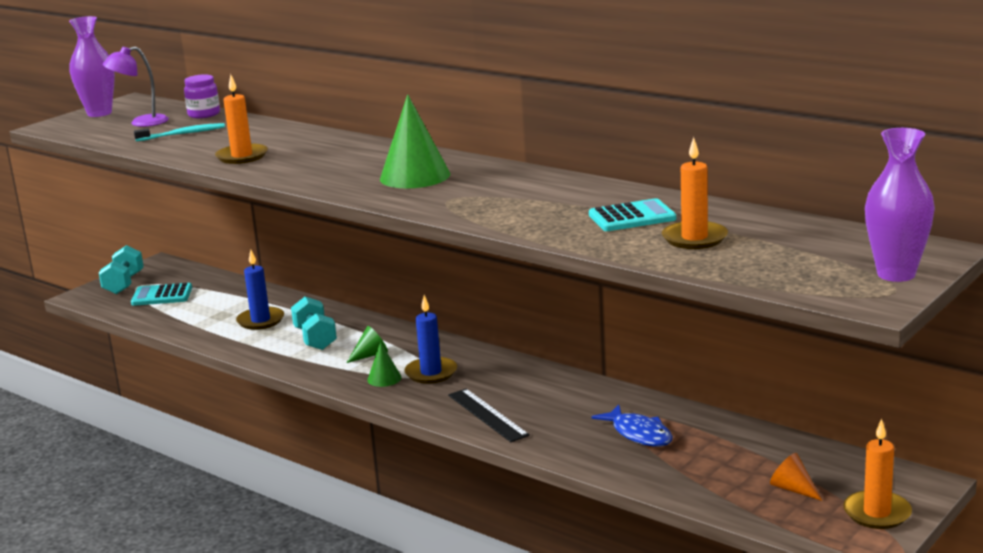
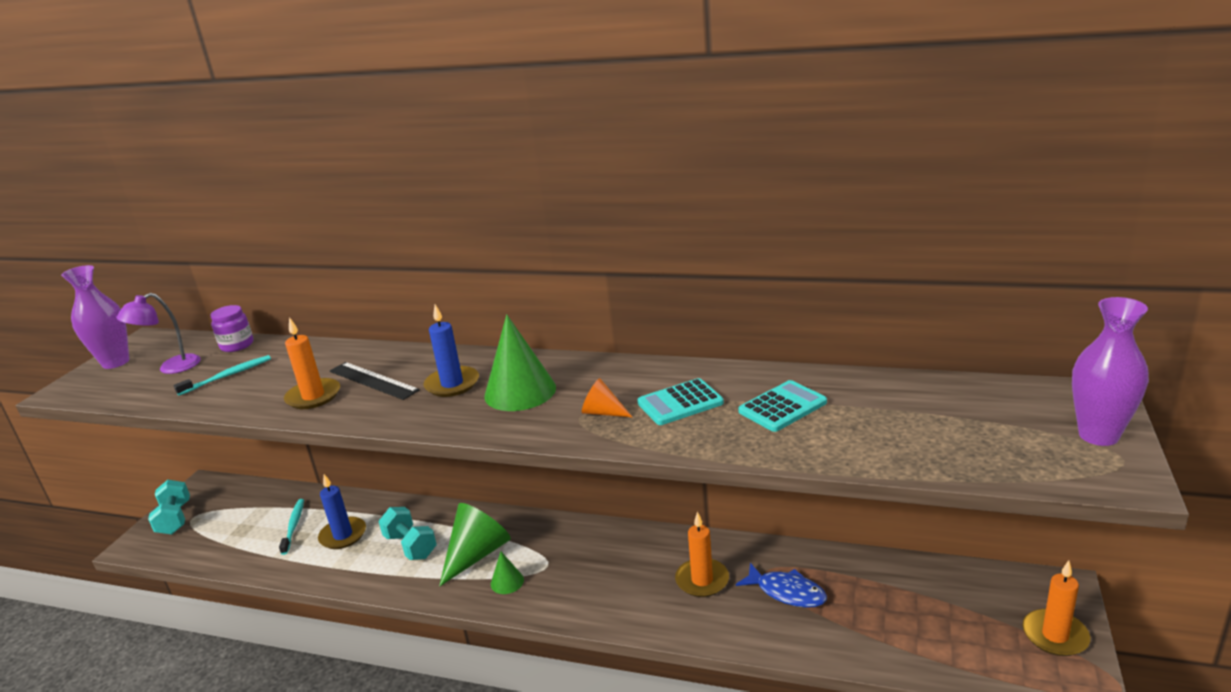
camera: 20 degrees left, 5 degrees up
turquoise calculator [131,283,192,306] -> turquoise calculator moved to [637,378,724,425]
green cone [347,326,388,363] -> green cone [439,503,511,587], size x1.96
blue candle [404,295,457,384] -> blue candle moved to [424,304,479,397]
black ruler [448,389,530,442] -> black ruler moved to [330,362,420,400]
orange candle [662,137,728,249] -> orange candle moved to [675,512,729,597]
orange cone [770,453,822,501] -> orange cone moved to [582,378,632,417]
none -> turquoise toothbrush [279,499,304,555]

